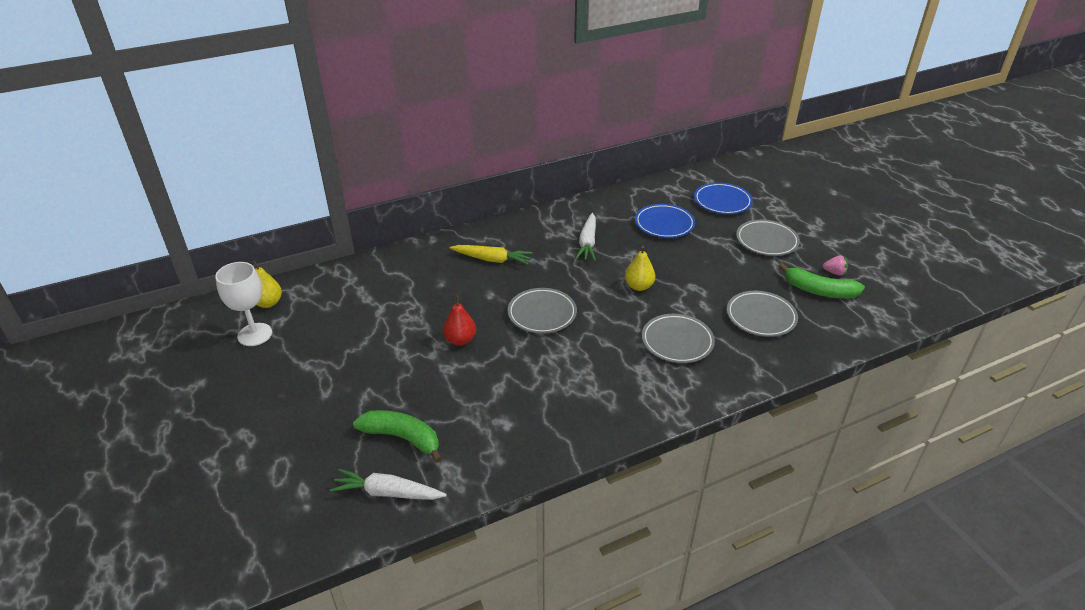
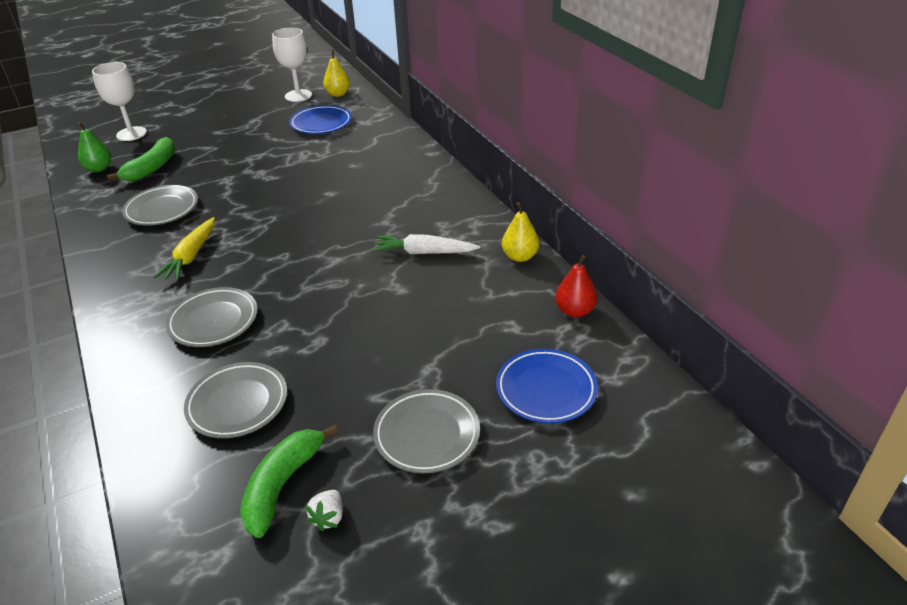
camera: 90 degrees right, 0 degrees up
white carrot [329,469,447,500] -> green pear [78,122,111,172]
red pear [443,296,476,346] -> red pear moved to [555,255,597,317]
yellow carrot [450,245,533,265] -> yellow carrot moved to [154,217,215,281]
grey plate [508,288,577,334] -> grey plate moved to [122,185,198,226]
yellow pear [625,246,655,291] -> yellow pear moved to [502,202,539,262]
blue plate [635,204,695,238] -> blue plate moved to [290,105,352,134]
pink strawberry [823,255,848,276] -> white strawberry [305,490,343,531]
none -> white goblet [92,62,147,141]

